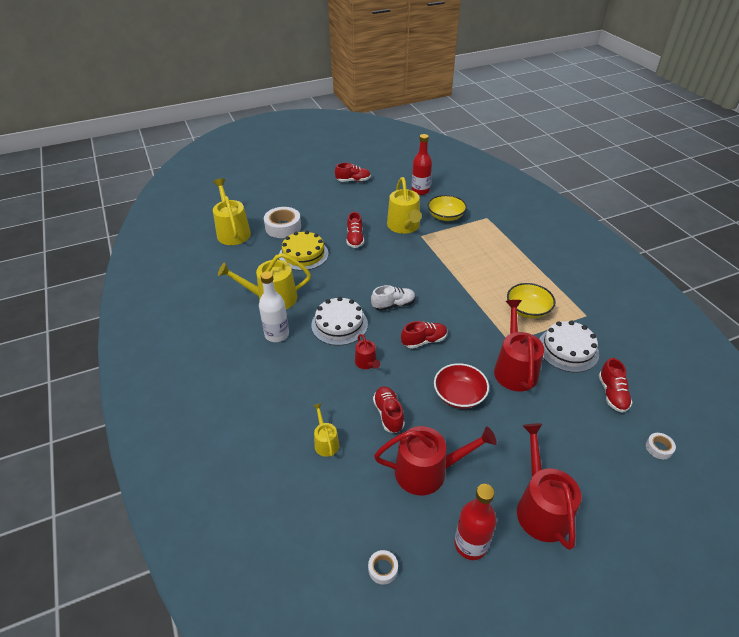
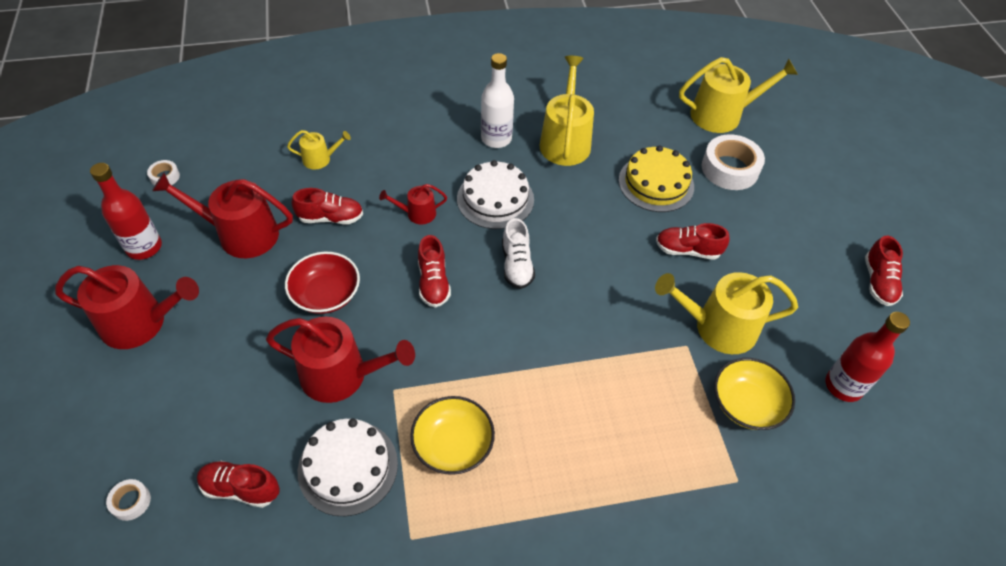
camera: 100 degrees right, 10 degrees up
red watering can [374,426,497,495] -> red watering can turned 90 degrees clockwise [152,173,293,258]

